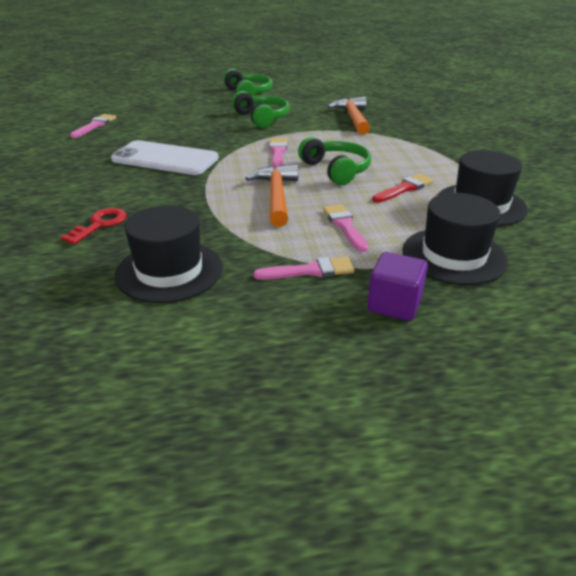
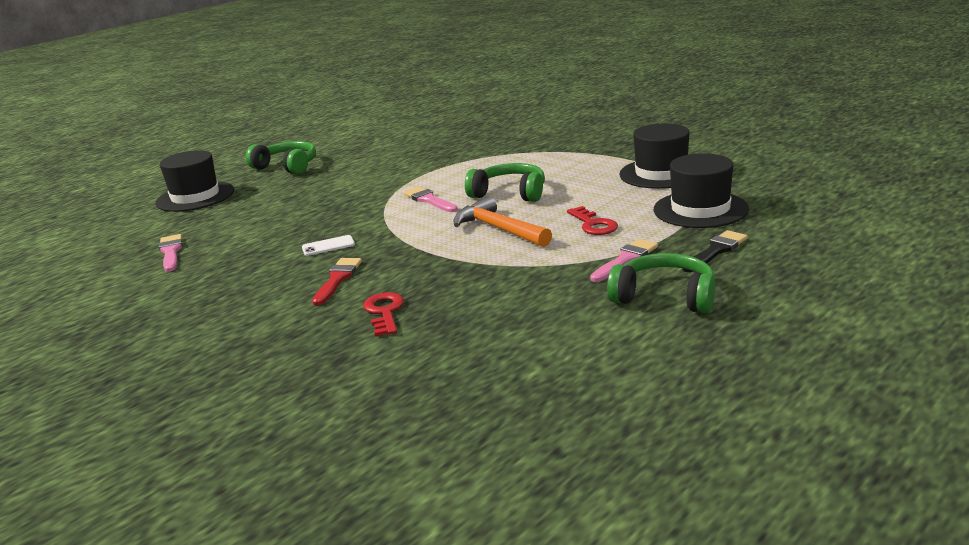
camera: 35 degrees left, 10 degrees down
white phone [111,140,219,175] -> white phone [302,235,355,256], size x0.41
black hat [114,205,223,303] -> black hat moved to [155,150,234,212]
green headphones [232,91,290,128] -> green headphones moved to [607,253,715,313]
pink brush [323,204,368,252] -> red key [567,206,618,235]
orange hammer [327,97,370,135] -> none
purple cube [367,252,428,321] -> black brush [682,230,748,272]
red brush [372,174,434,203] -> red brush moved to [312,258,362,305]

